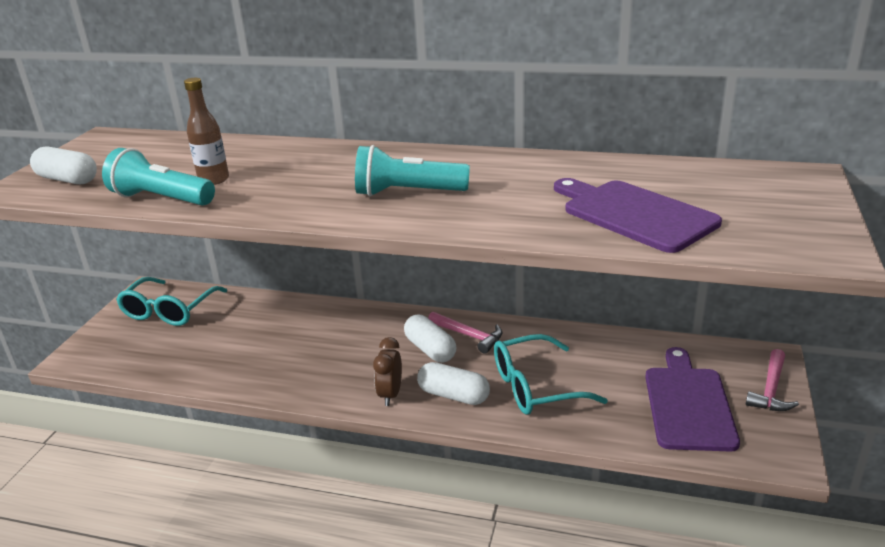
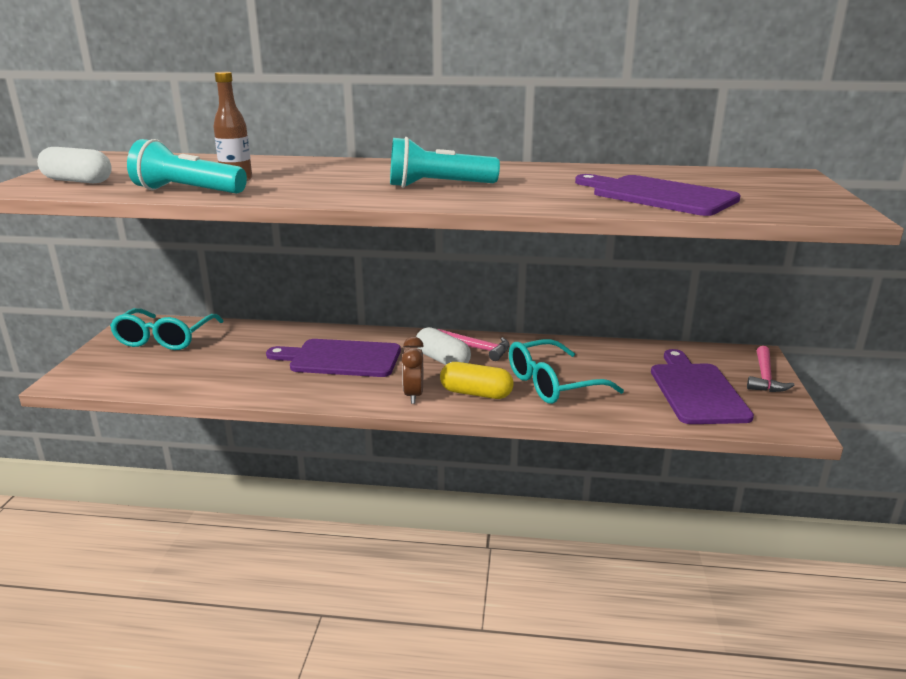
camera: 10 degrees left, 5 degrees down
white capsule [417,362,490,405] -> yellow capsule [440,362,514,399]
none -> purple cutting board [266,339,401,377]

